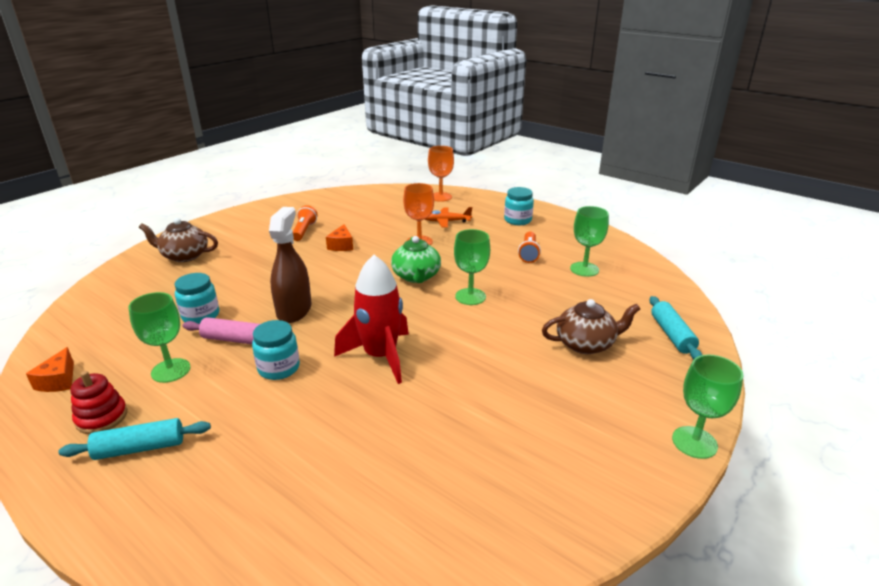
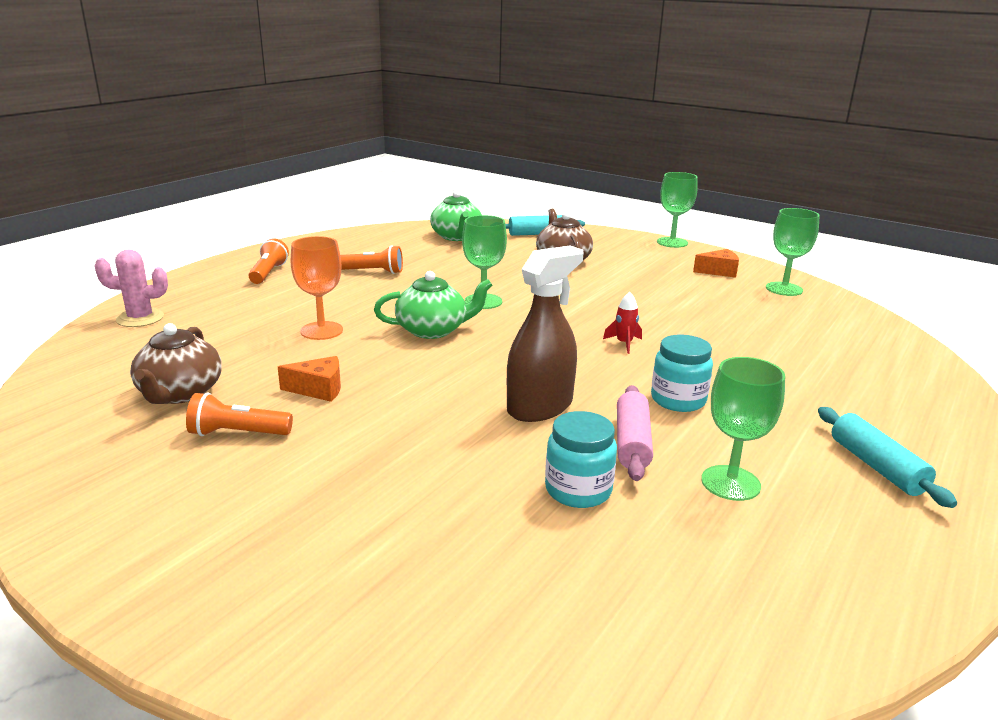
camera: 95 degrees left, 5 degrees down
orange cheese [26,347,74,392] -> orange cheese moved to [693,249,739,278]
red stacking toy [70,371,127,434] -> none
brown teapot [139,218,218,262] -> brown teapot moved to [130,323,222,404]
brown spray bottle [269,207,311,323] -> brown spray bottle turned 135 degrees clockwise [507,246,583,422]
red rocket [334,255,409,384] -> red rocket [603,292,642,354], size x0.41
orange plane [425,207,472,228] -> none
orange goblet [428,146,454,202] -> pink cactus [94,250,168,327]
turquoise jar [504,187,534,225] -> orange flashlight [248,238,289,284]
green goblet [570,206,609,277] -> green goblet moved to [766,208,820,296]
none -> green teapot [430,190,482,241]

